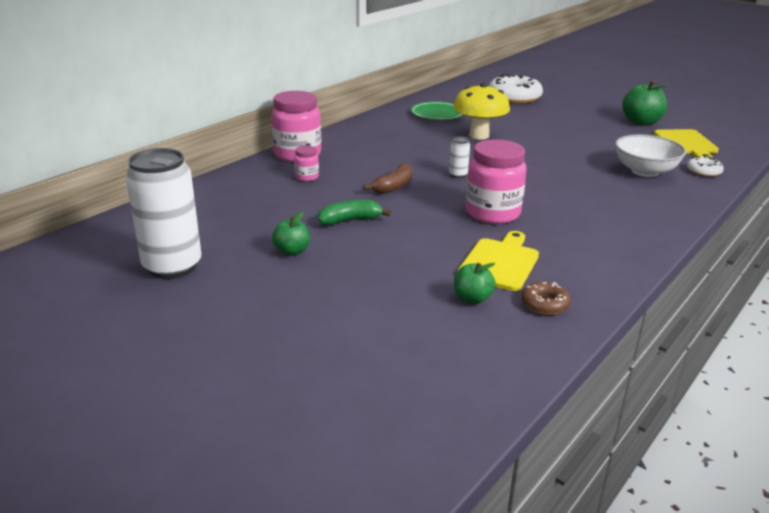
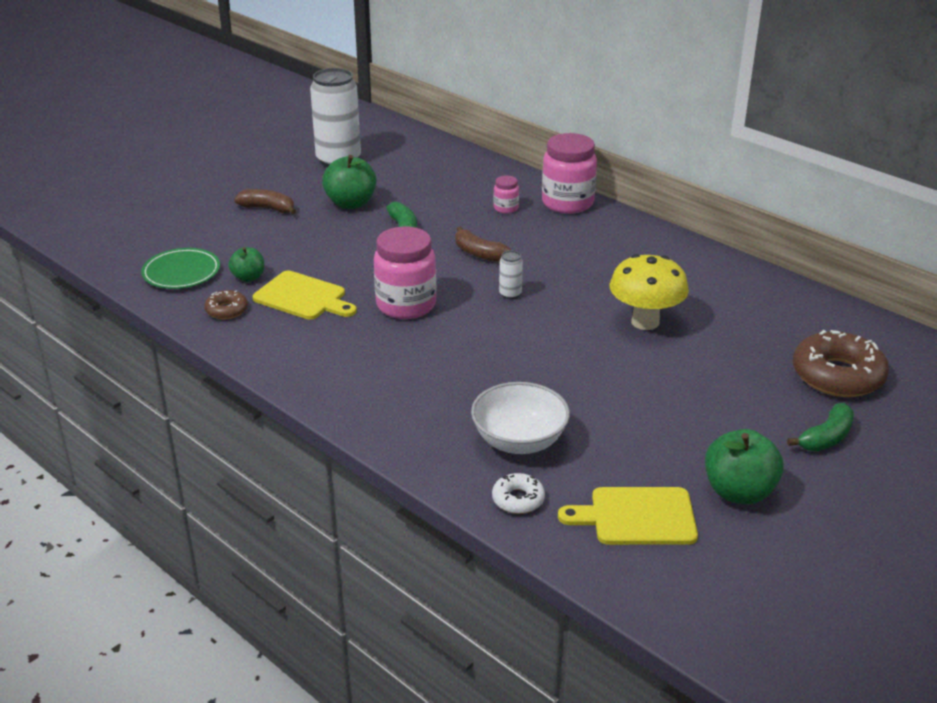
camera: 95 degrees right, 5 degrees up
green apple [272,212,310,256] -> green apple [322,155,376,209], size x1.68
green plate [411,101,464,120] -> green plate moved to [141,248,220,289]
white donut [489,74,543,104] -> brown donut [793,330,889,397]
none -> brown banana [234,189,296,214]
none -> green banana [787,403,854,451]

